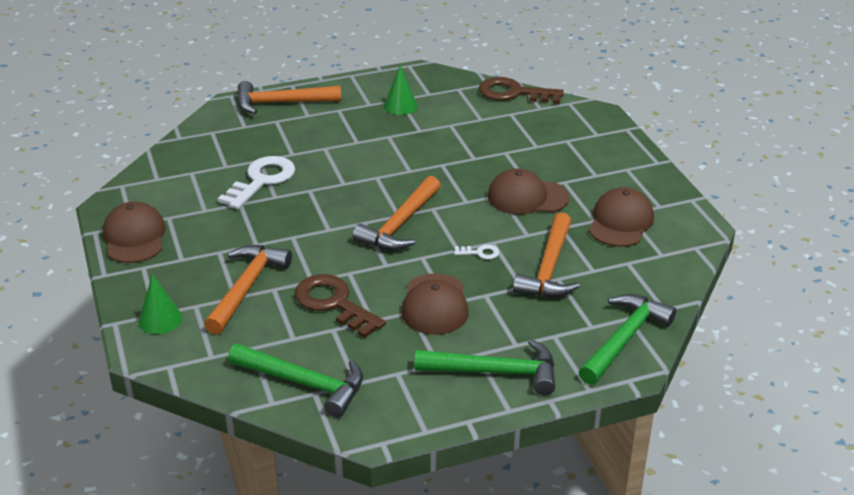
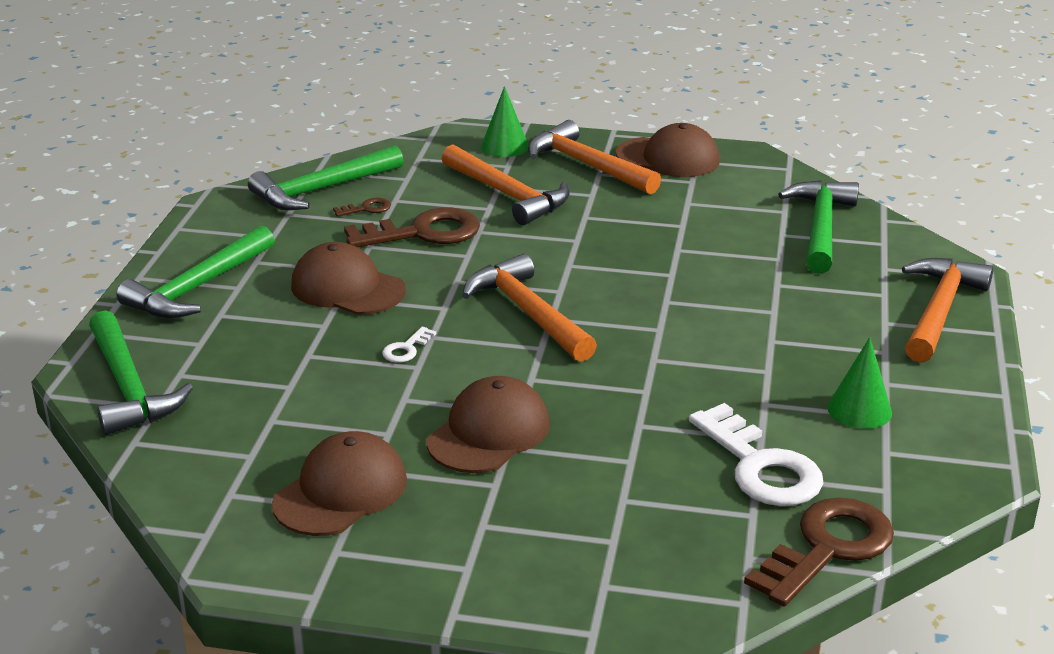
camera: 120 degrees right, 5 degrees down
white key [217,156,295,209] -> white key moved to [689,403,824,506]
orange hammer [513,212,580,297] -> orange hammer moved to [528,120,661,195]
brown cap [589,187,654,247] -> brown cap turned 105 degrees counterclockwise [272,431,407,536]
none -> brown key [333,198,391,217]
none -> green hammer [778,180,859,274]

